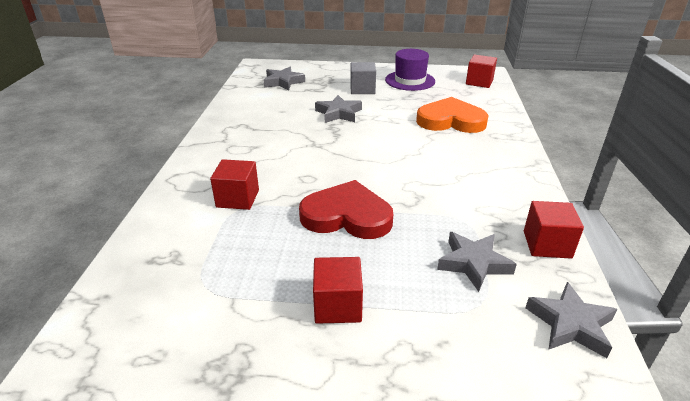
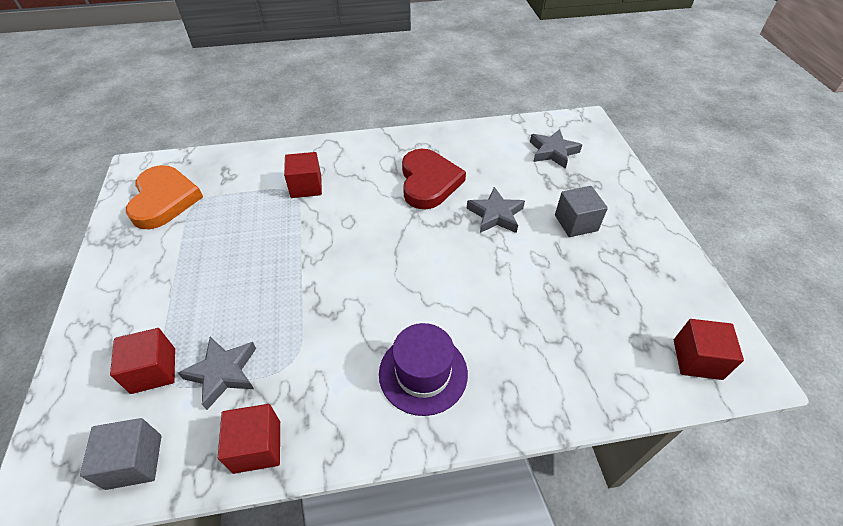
camera: 75 degrees right, 15 degrees up
red heart [299,180,393,239] -> red heart moved to [402,149,466,209]
red cube [313,257,363,324] -> red cube moved to [110,328,175,394]
purple hat [385,49,435,91] -> purple hat moved to [379,323,468,416]
orange heart [416,97,489,133] -> orange heart moved to [126,165,203,229]
grey star [525,282,617,358] -> grey cube [80,418,162,490]

